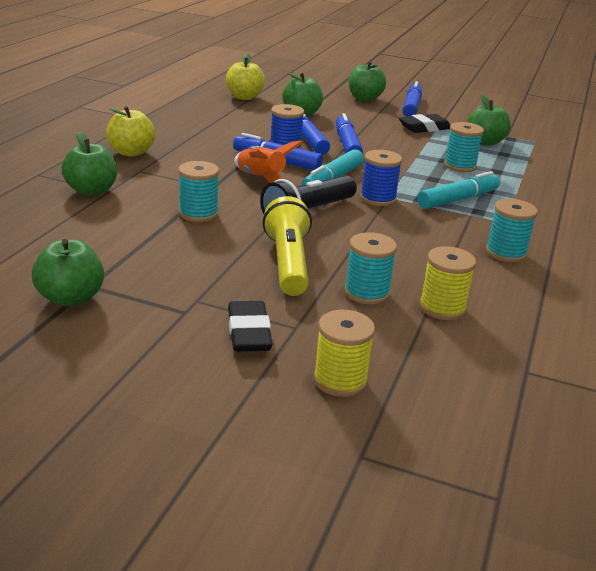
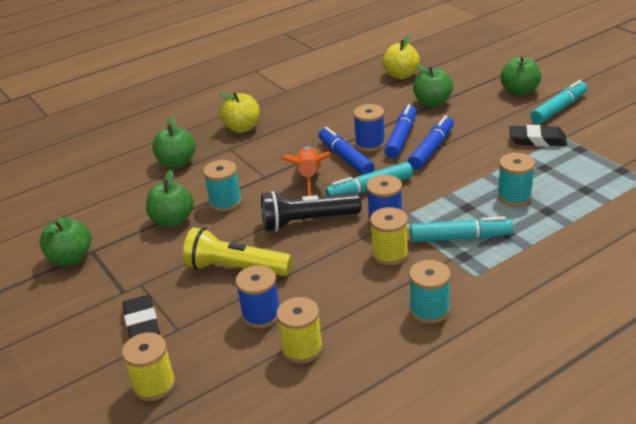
camera: 40 degrees right, 5 degrees up
black eraser [228,301,272,352] -> black eraser turned 45 degrees counterclockwise [122,295,160,338]
yellow flashlight [263,196,312,296] -> yellow flashlight turned 105 degrees counterclockwise [183,227,292,276]
turquoise spool [344,232,397,305] -> blue spool [235,265,279,328]
blue marker [403,81,422,117] -> turquoise marker [530,80,587,124]
green apple [467,94,511,146] -> green apple moved to [146,170,194,227]
none -> yellow spool [370,207,408,266]

